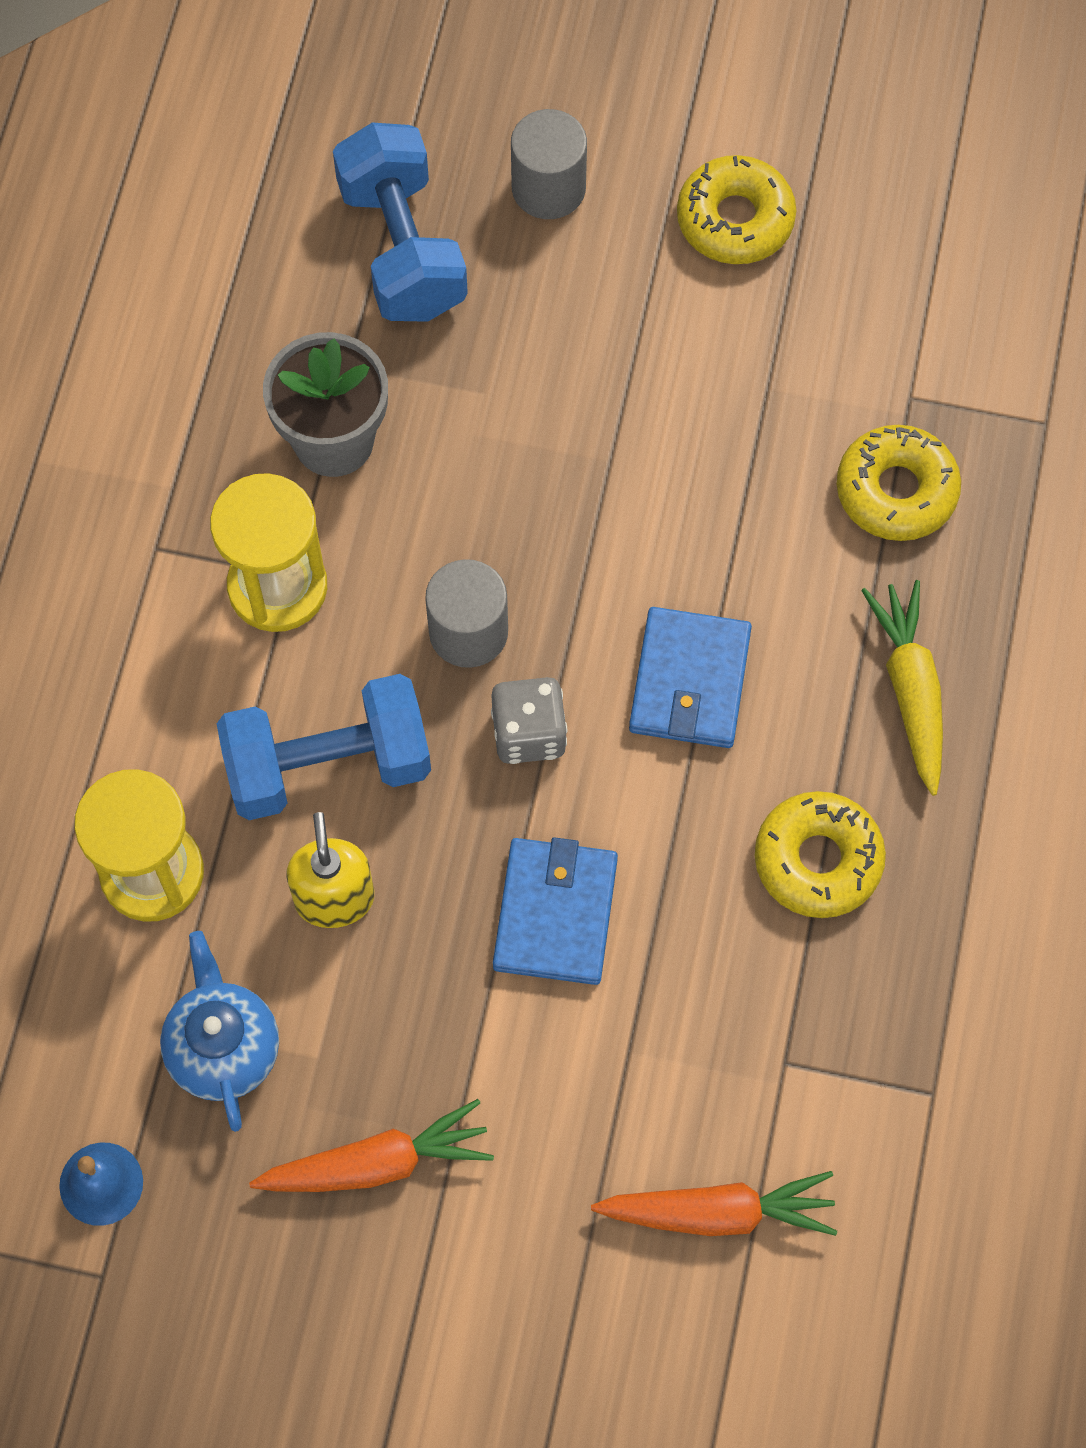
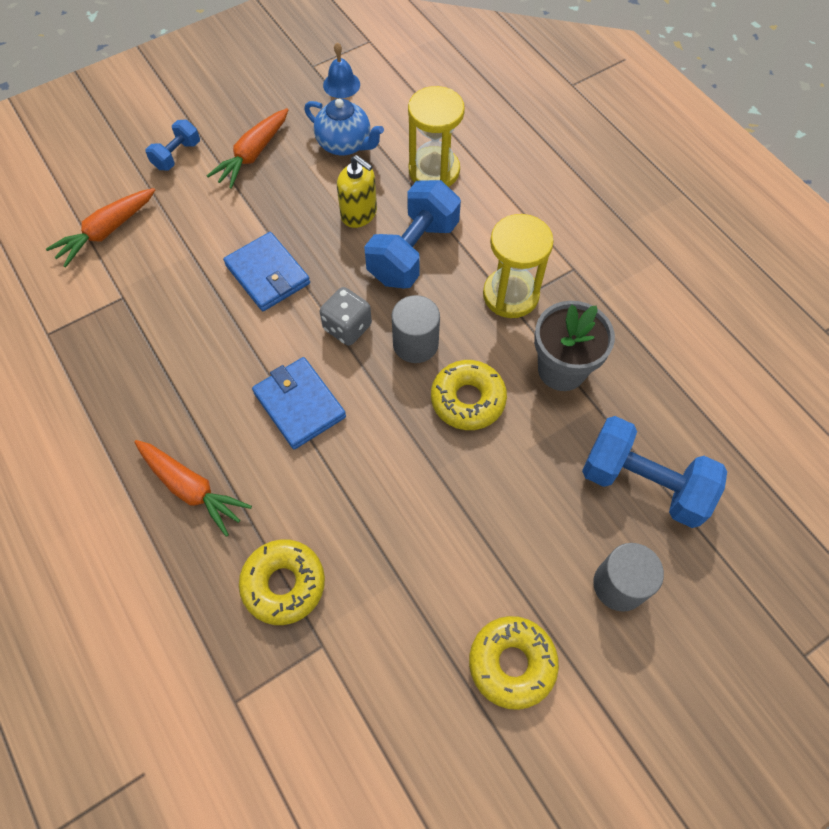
camera: 135 degrees right, 5 degrees down
yellow donut [755,791,886,918] -> yellow donut moved to [431,360,507,430]
yellow carrot [861,580,943,796] -> orange carrot [134,440,252,537]
none -> blue dumbbell [146,120,200,170]

